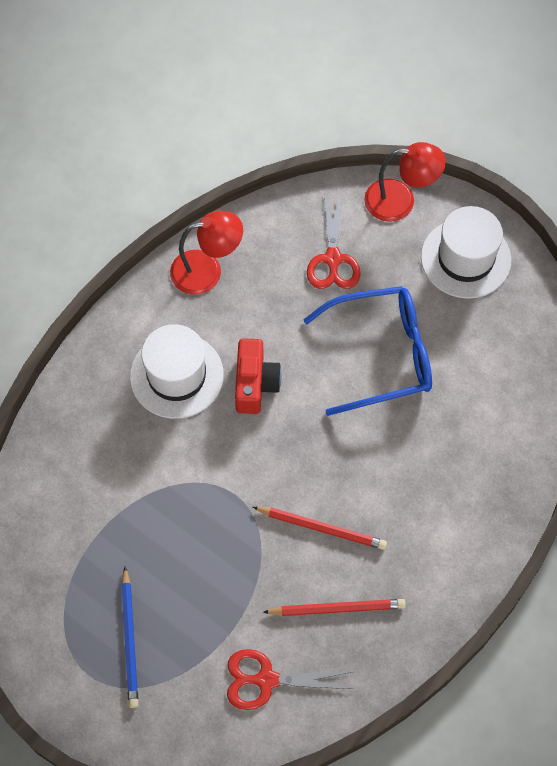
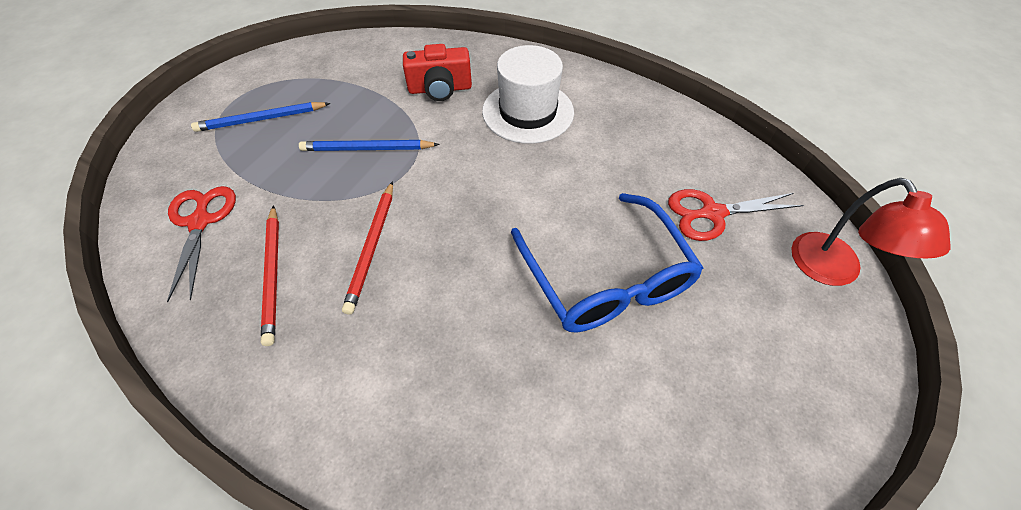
camera: 80 degrees right, 10 degrees down
red lamp [170,211,243,295] -> none
red camera [235,338,282,414] -> red camera moved to [403,44,472,101]
white hat [421,206,511,299] -> none
none -> blue pencil [299,140,440,151]

